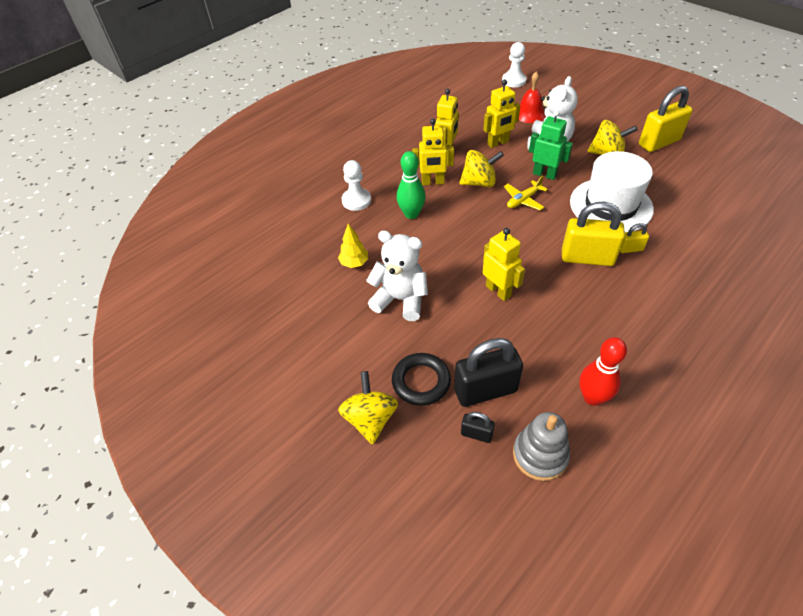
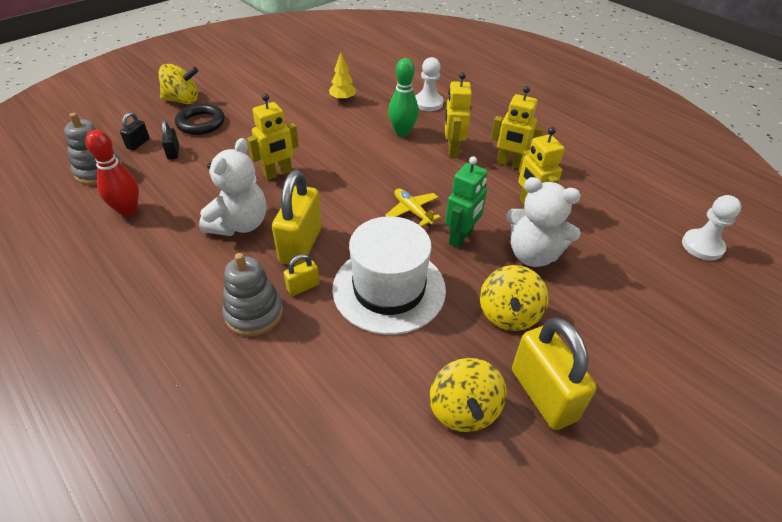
camera: 90 degrees right, 5 degrees down
white teddy bear [366,230,428,321] -> white teddy bear moved to [199,138,267,236]
black padlock [454,338,523,407] -> black padlock [162,121,179,160], size x0.48
yellow spinning top [459,150,504,187] -> yellow spinning top moved to [429,358,507,432]
red bell [519,72,546,123] -> none
yellow padlock [620,223,649,253] -> yellow padlock turned 60 degrees clockwise [284,254,319,296]
none -> grey stacking toy [222,253,283,336]

